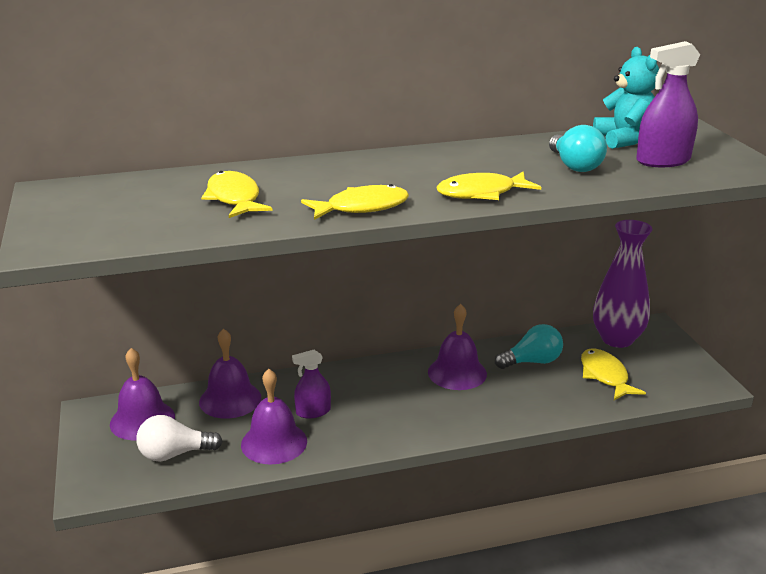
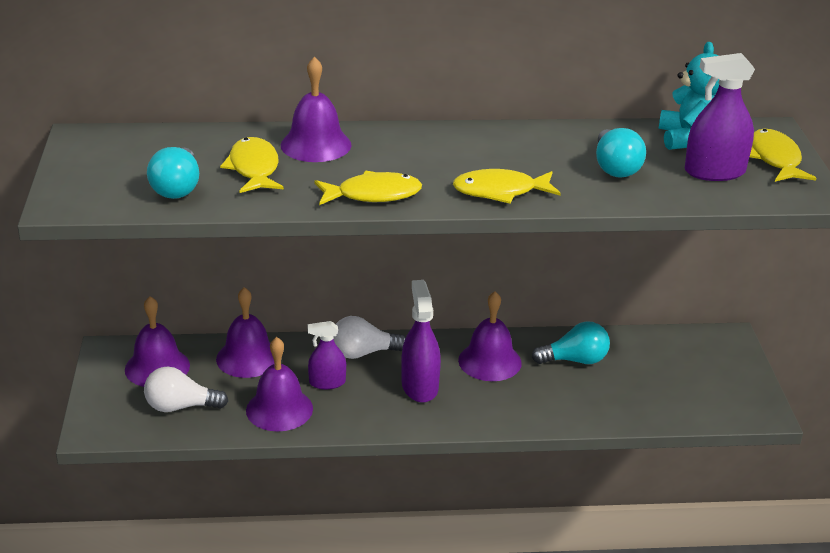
camera: 10 degrees right, 5 degrees up
yellow fish [581,349,646,400] -> yellow fish moved to [750,129,816,182]
purple vase [593,220,652,348] -> none
none -> turquoise light bulb [147,147,199,199]
none -> purple bell [281,57,352,162]
none -> white light bulb [333,316,406,359]
none -> purple spray bottle [401,280,441,403]

